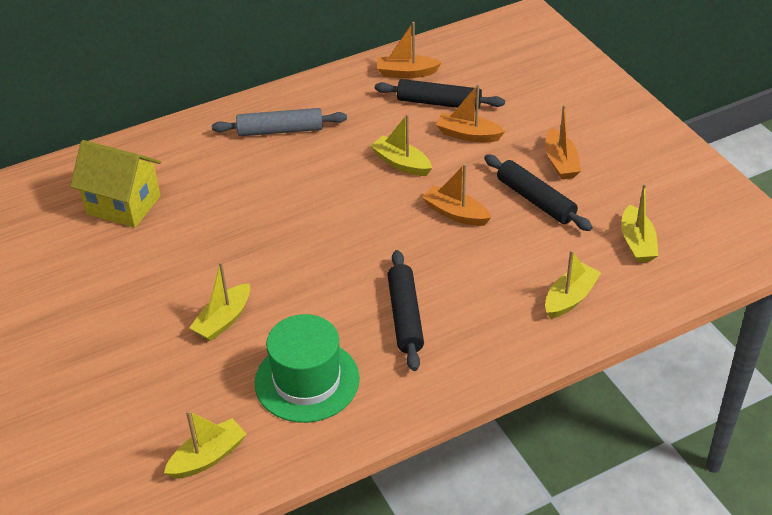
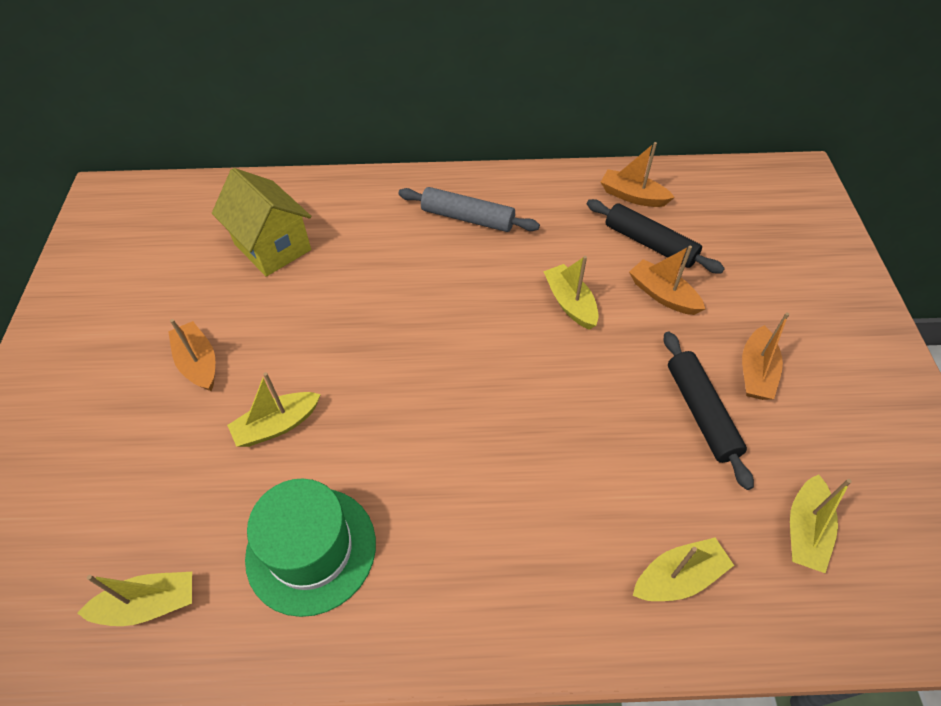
camera: 25 degrees right, 10 degrees up
black rolling pin [387,250,424,371] -> none
orange boat [422,164,491,226] -> orange boat moved to [168,319,215,391]

